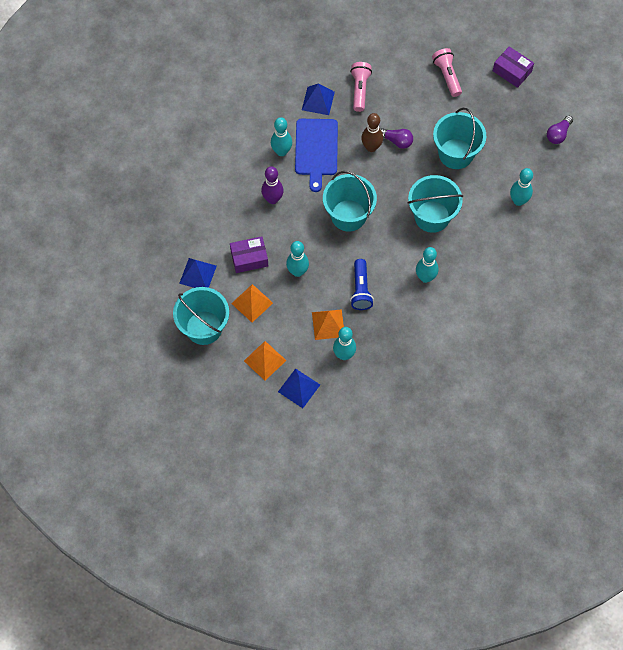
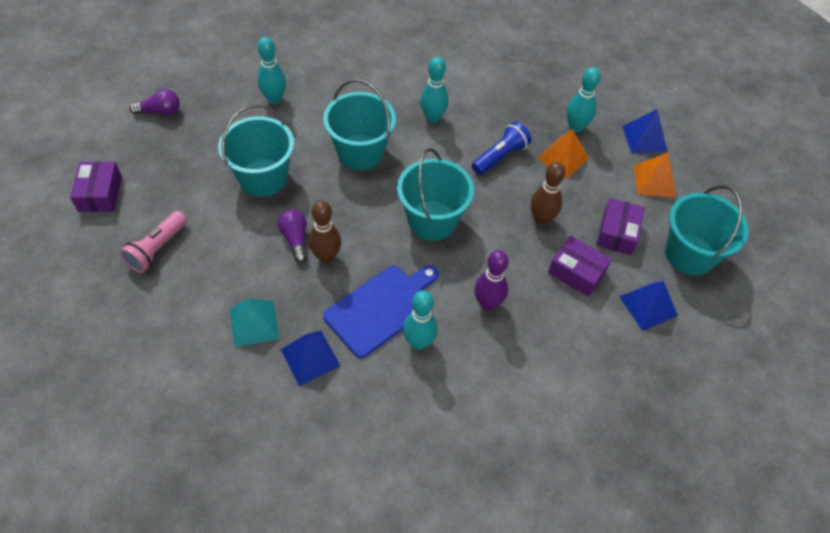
camera: 135 degrees left, 10 degrees down
orange pyramid [231,284,273,322] -> purple box [596,198,645,255]
turquoise bowling pin [286,241,309,277] -> brown bowling pin [531,162,566,225]
pink flashlight [350,62,372,112] -> turquoise pyramid [230,299,280,347]

